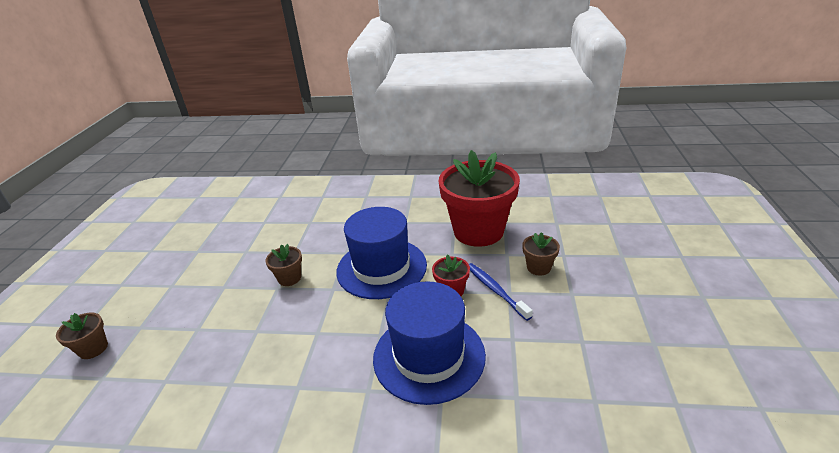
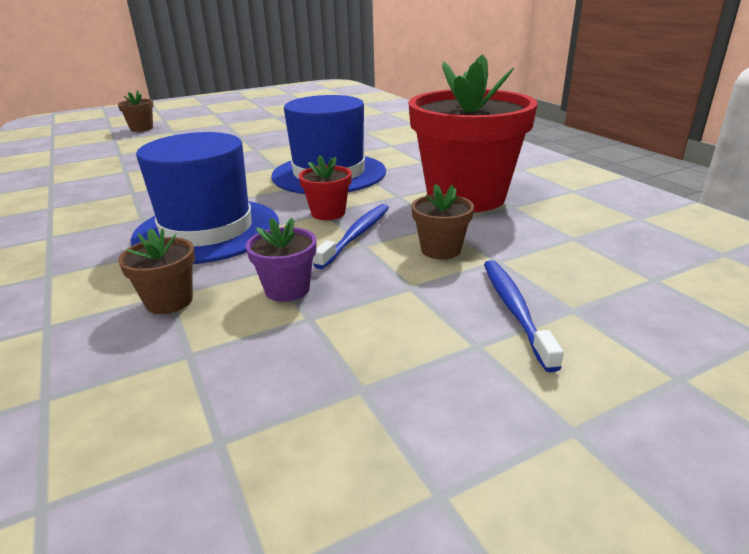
camera: 55 degrees right, 5 degrees down
brown flower pot [265,244,302,286] -> brown flower pot moved to [118,228,195,314]
none -> purple flower pot [246,218,316,302]
none -> blue toothbrush [484,260,564,372]

